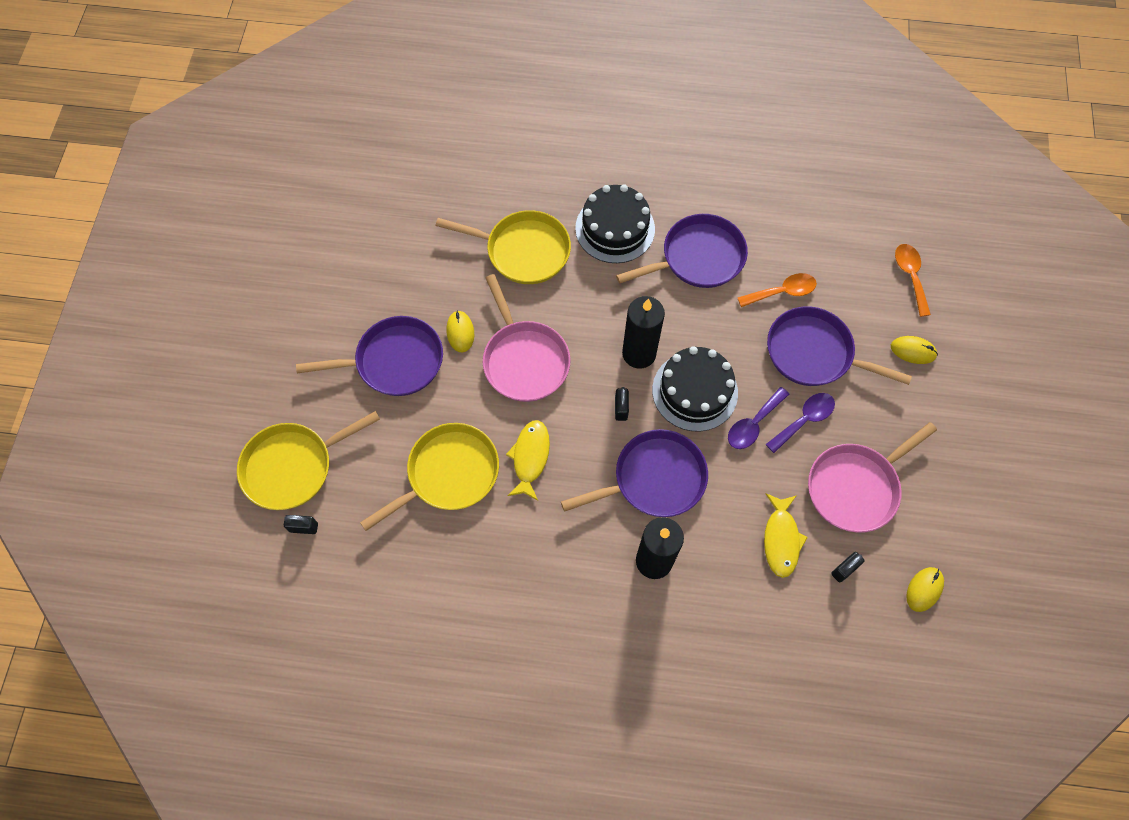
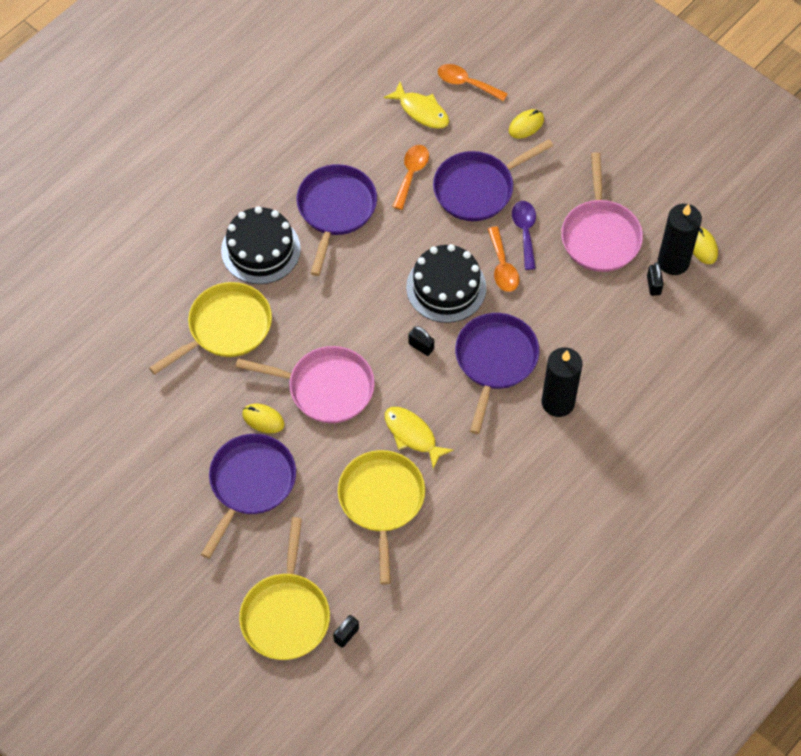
camera: 55 degrees left, 5 degrees down
black candle [622,296,665,369] -> black candle moved to [658,204,702,275]
purple spoon [728,387,789,449] -> orange spoon [488,227,519,292]
yellow fish [764,493,808,578] -> yellow fish moved to [383,82,449,129]

